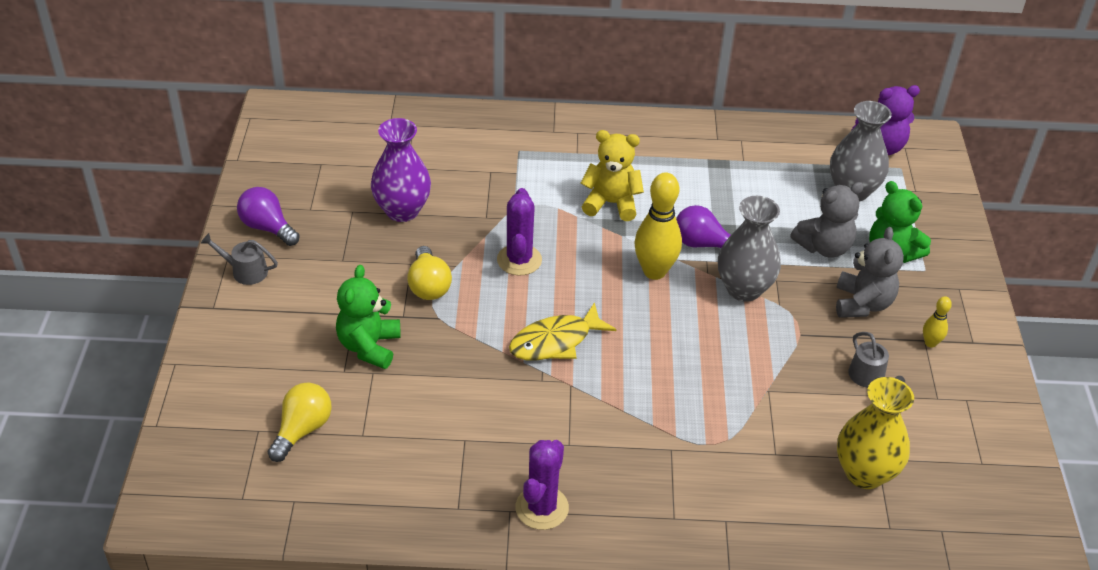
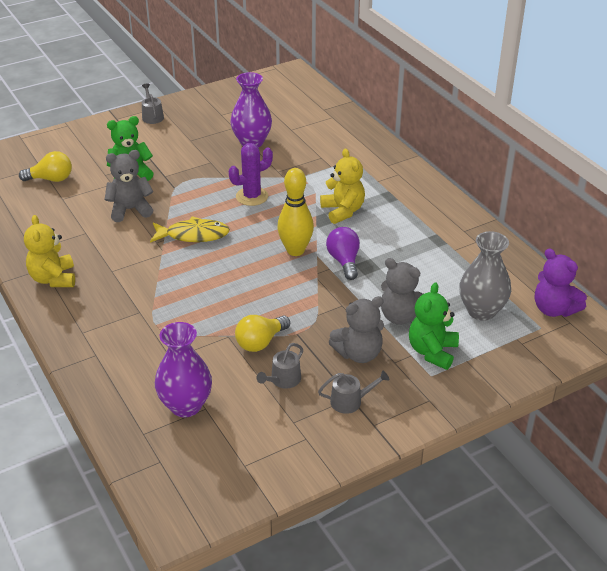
camera: 60 degrees right, 5 degrees down
purple light bulb [237,187,300,246] -> none
yellow light bulb [407,246,452,300] -> yellow light bulb moved to [235,315,290,352]
yellow fish [509,302,617,360] -> yellow fish turned 150 degrees clockwise [150,216,230,243]
purple cactus [515,440,569,530] -> yellow teddy bear [24,215,75,287]
grey vase [718,196,781,302] -> none
yellow vase [837,377,914,489] -> purple vase [155,322,212,417]
yellow bowling pin [923,296,952,348] -> grey watering can [318,371,389,414]
none -> grey teddy bear [105,150,153,222]

